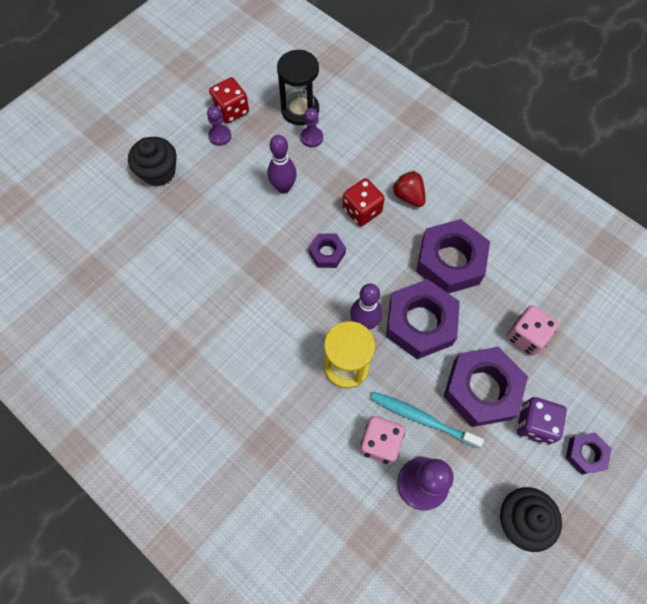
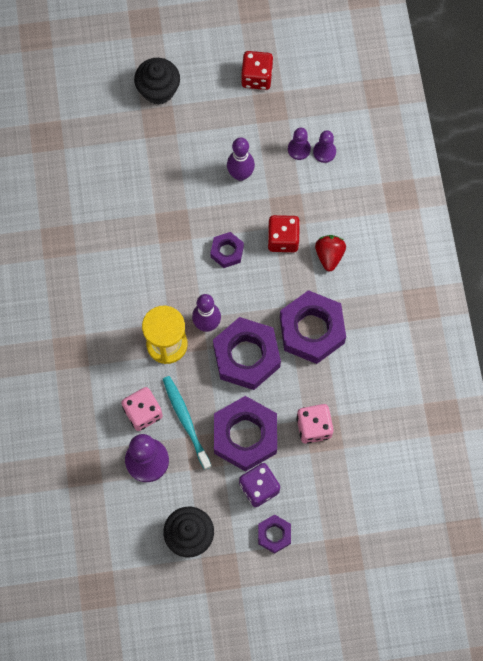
camera: 40 degrees right, 5 degrees up
purple pawn [207,106,231,146] -> purple pawn moved to [313,130,336,163]
black hourglass [277,50,319,125] -> none

